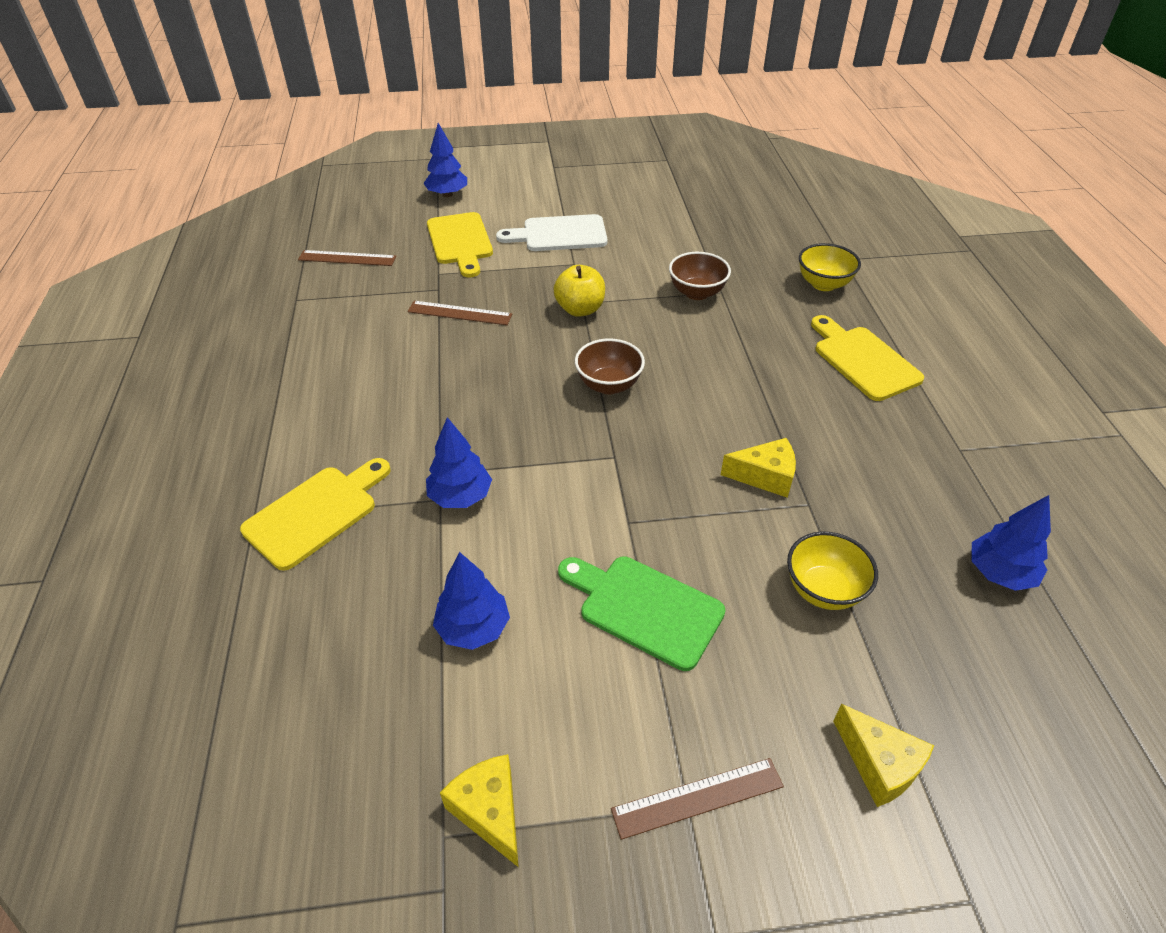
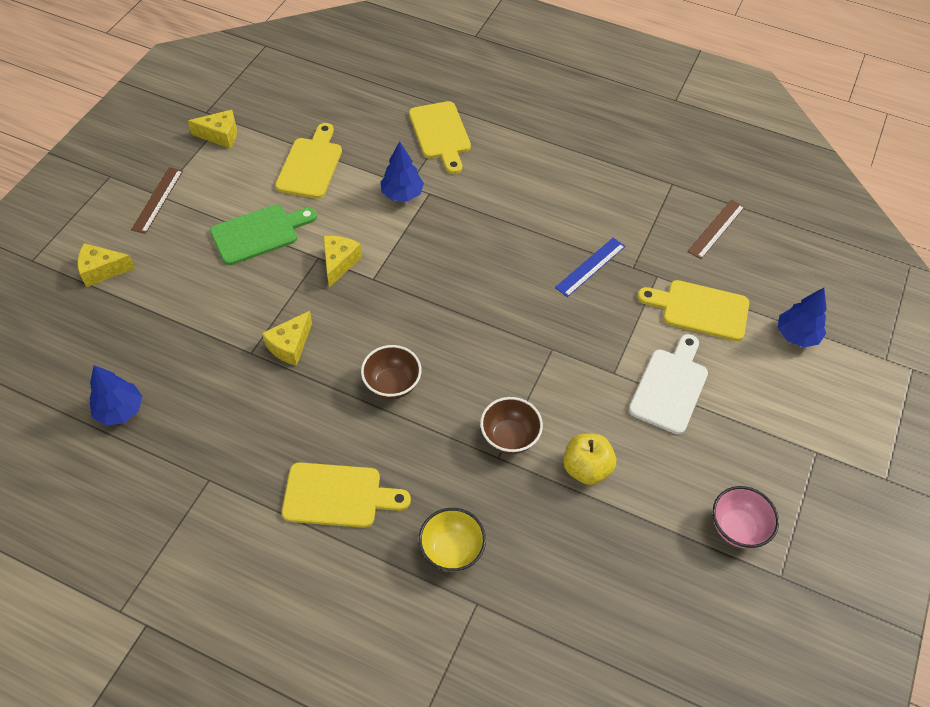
camera: 120 degrees right, 10 degrees up
brown ruler [408,301,512,325] -> blue ruler [555,238,625,297]
blue tree [433,552,510,650] -> yellow cutting board [275,123,342,199]
yellow apple [553,265,605,317] -> yellow apple moved to [563,434,616,485]
brown bowl [575,339,645,394] -> brown bowl moved to [361,345,422,399]
yellow bowl [787,531,878,610] -> none
none -> yellow cheese [323,236,362,288]
none -> pink bowl [713,486,779,549]

